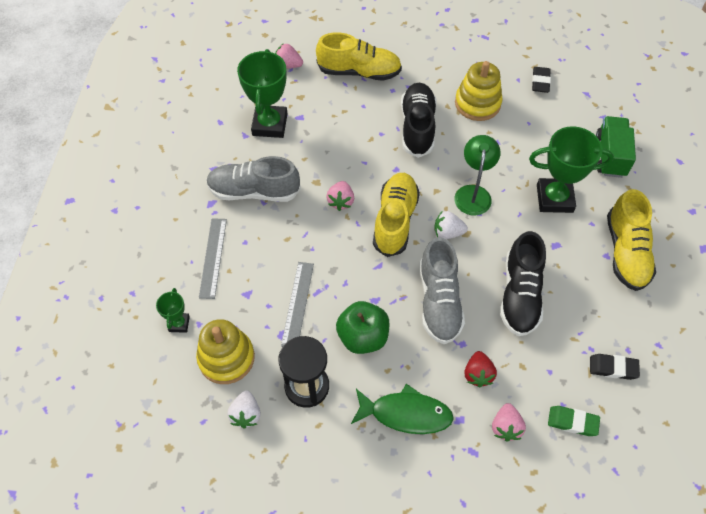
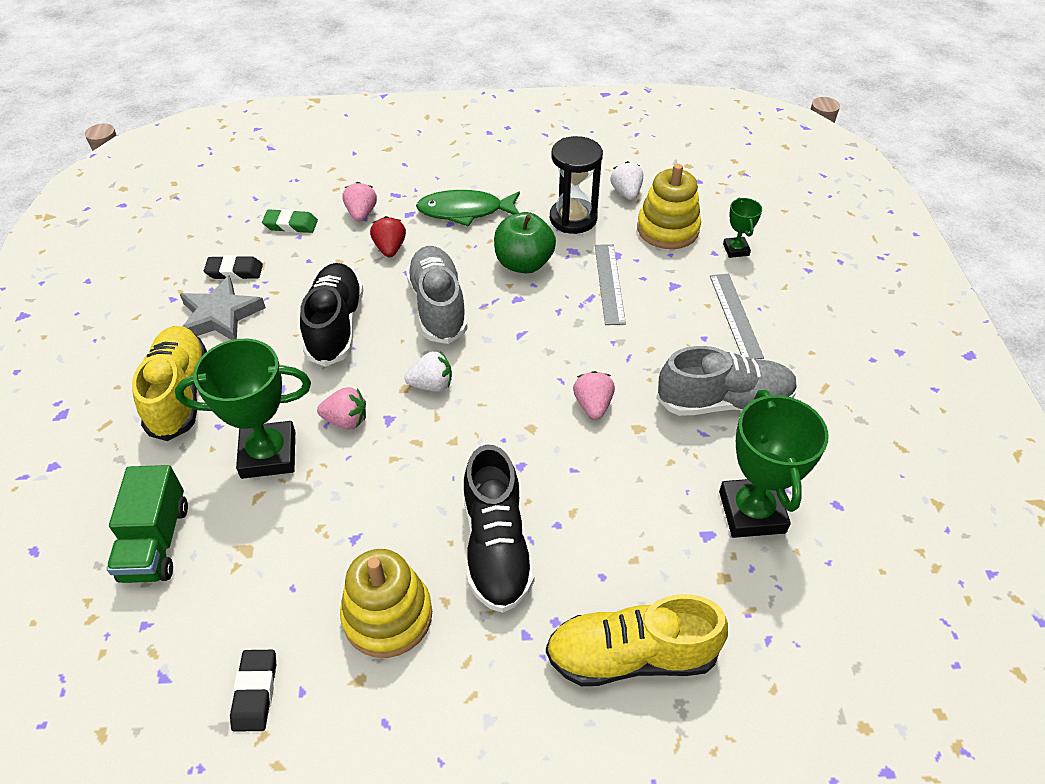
camera: 170 degrees right, 10 degrees down
pink strawberry [275,43,303,69] -> pink strawberry moved to [317,387,366,430]
yellow shoe [373,173,420,257] -> none
green lamp [454,135,501,215] -> none
none -> grey star [180,275,266,340]

